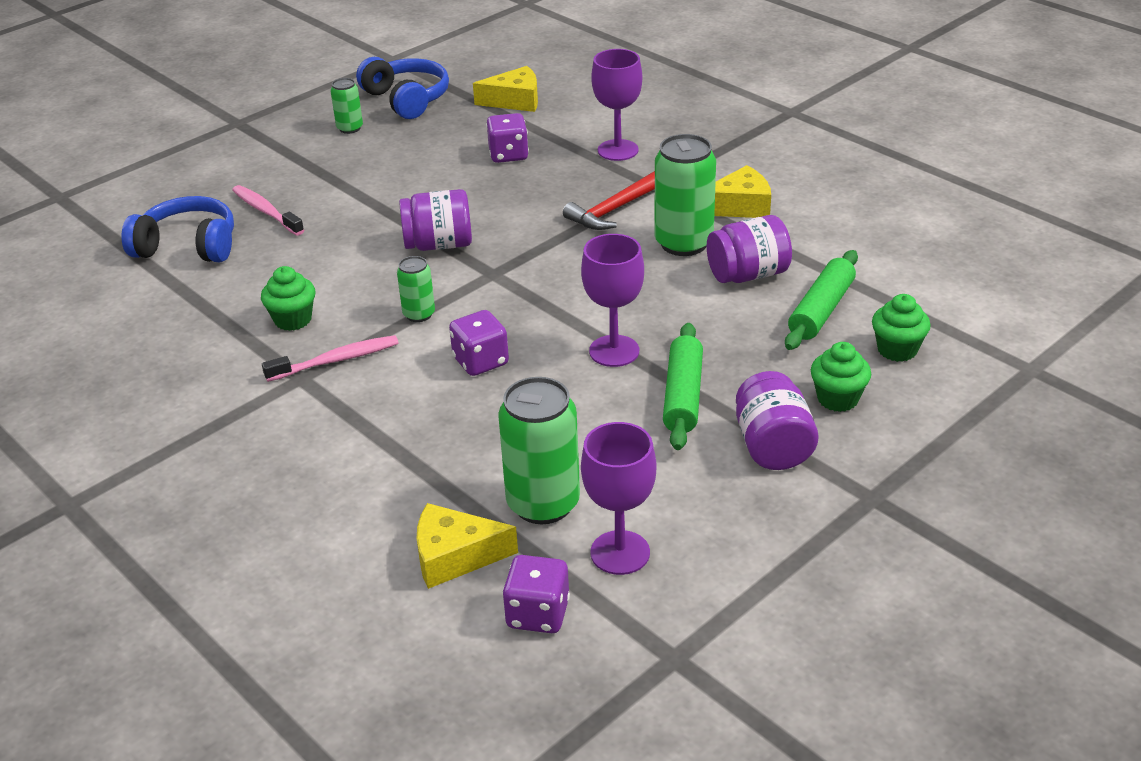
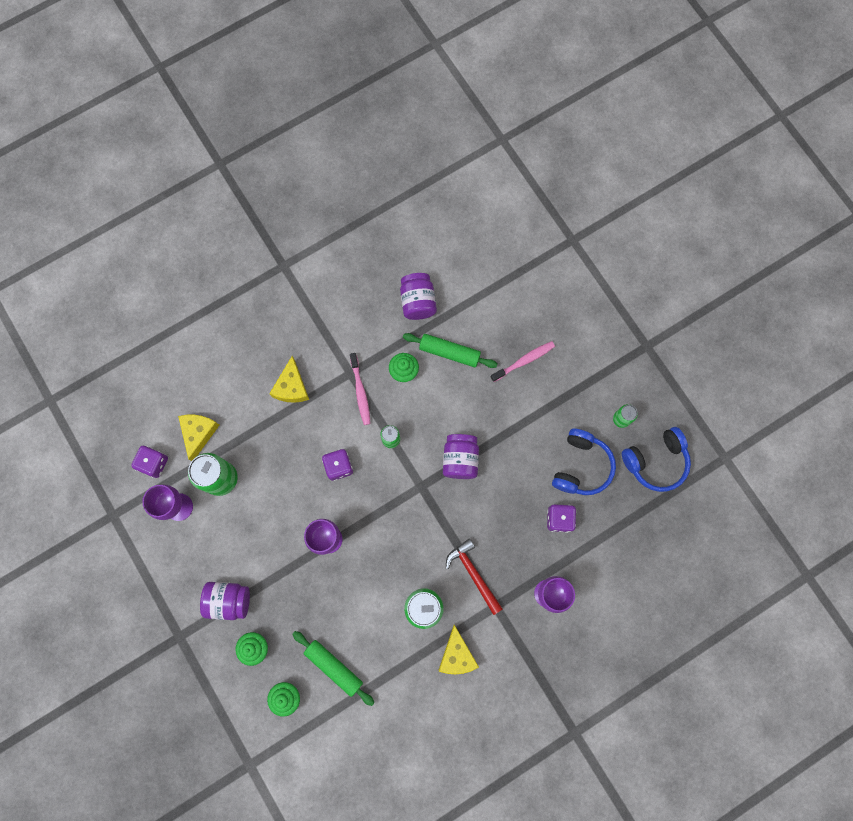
camera: 100 degrees right, 40 degrees up
blue headphones [121,196,234,262] -> blue headphones moved to [552,429,616,495]
yellow cheese [473,66,538,112] -> yellow cheese moved to [269,356,309,403]
green rolling pin [663,323,703,450] -> green rolling pin moved to [403,333,497,368]
purple jar [707,215,792,283] -> purple jar moved to [400,273,437,320]

